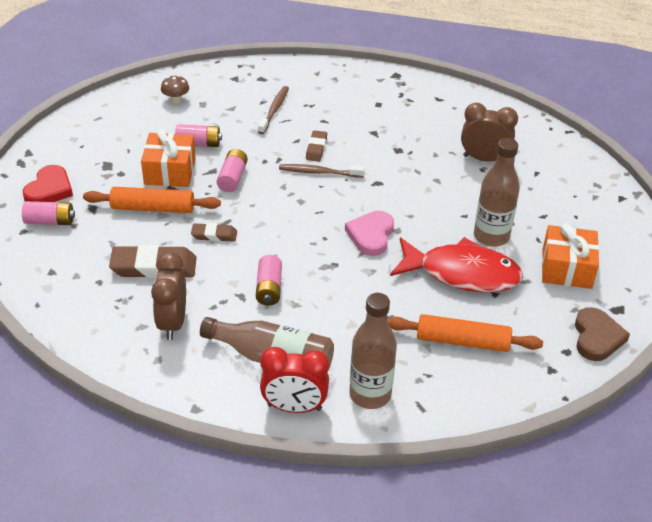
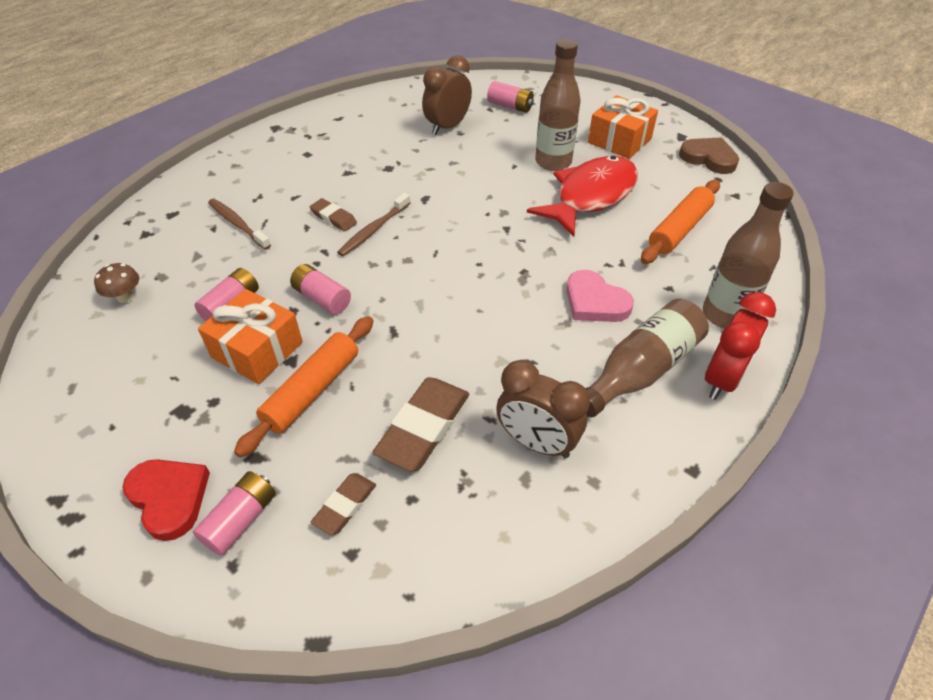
camera: 60 degrees left, 5 degrees up
brown eraser [191,223,237,242] -> brown eraser moved to [311,473,376,535]
pink battery [256,255,282,306] -> pink battery moved to [487,81,534,113]
pink heart [345,211,394,256] -> pink heart moved to [566,270,634,322]

